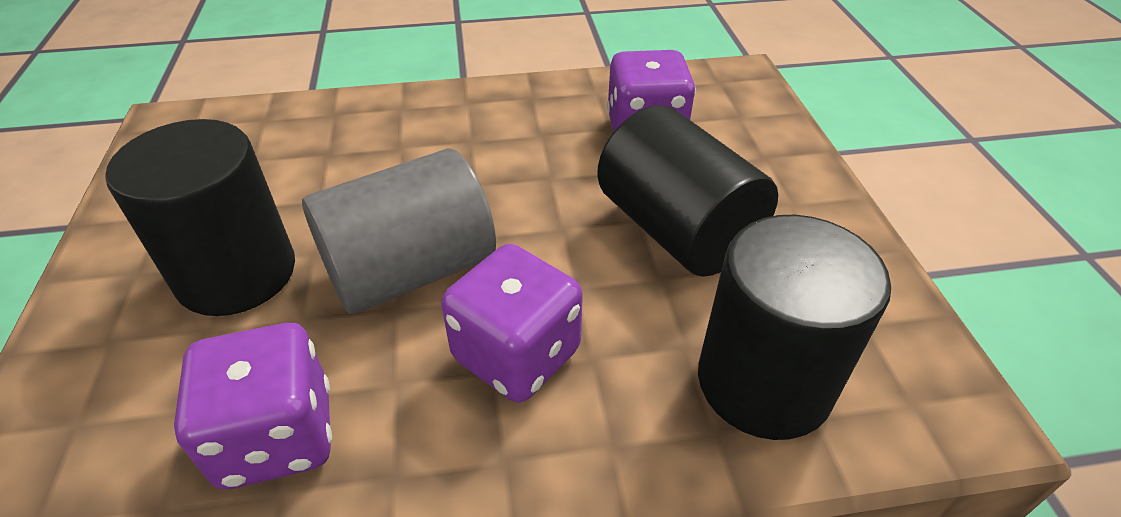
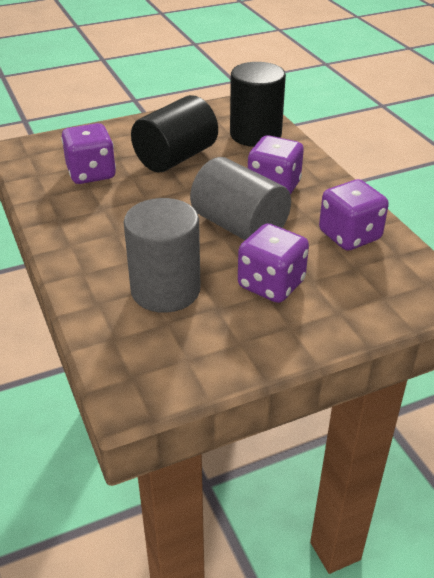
camera: 105 degrees left, 5 degrees down
black cylinder [105,119,295,316] -> purple dice [238,223,309,303]
none -> grey cylinder [124,198,200,313]

